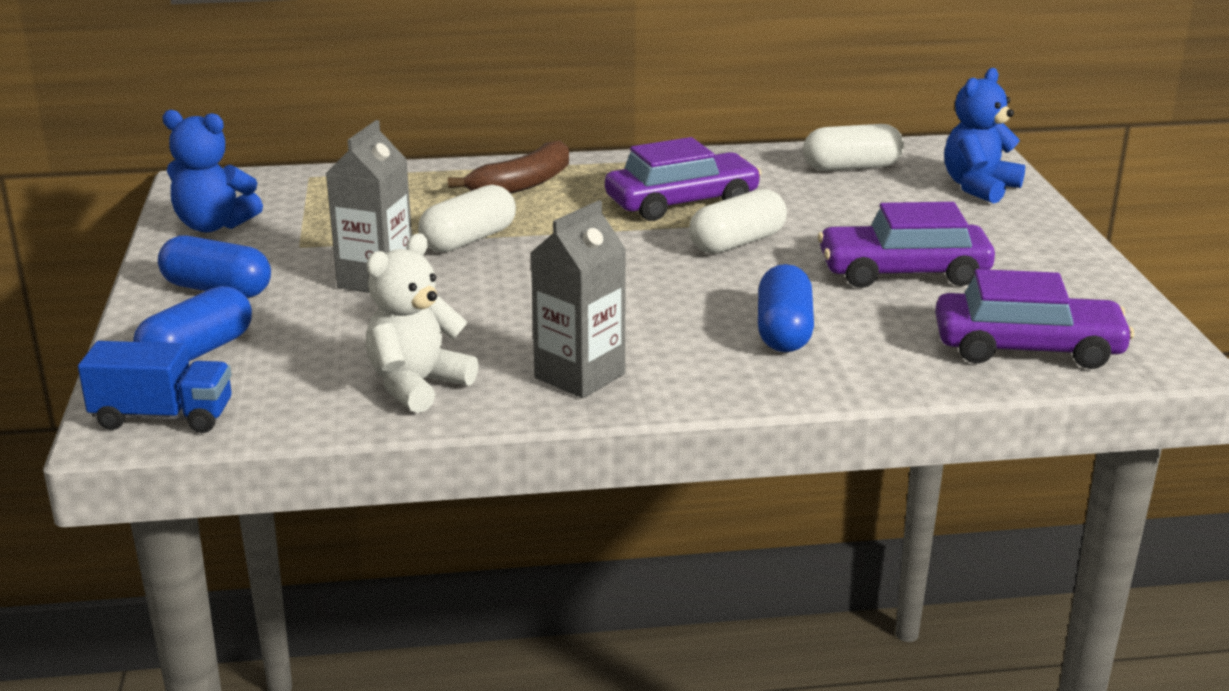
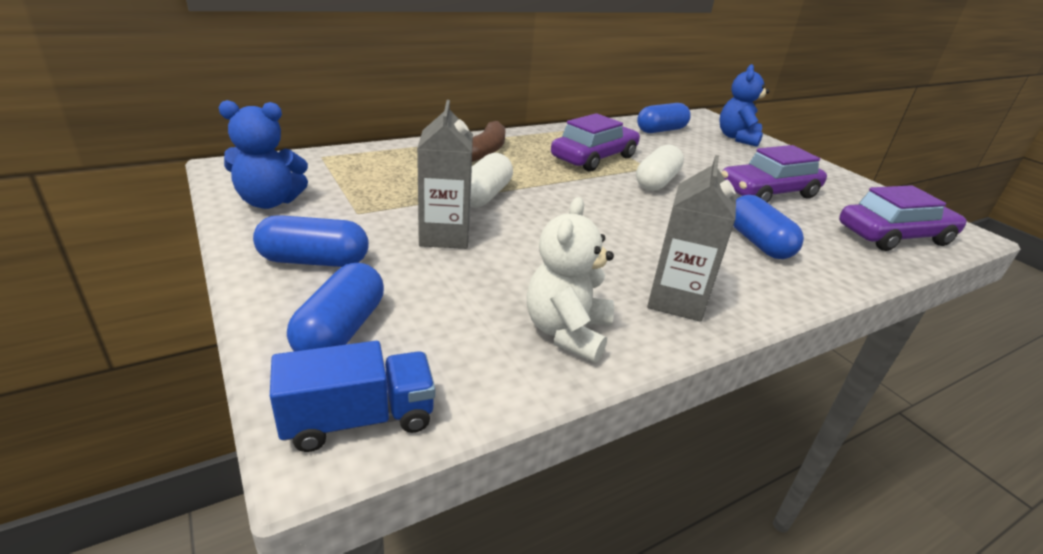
camera: 25 degrees left, 5 degrees up
white capsule [803,124,904,171] -> blue capsule [637,103,691,133]

